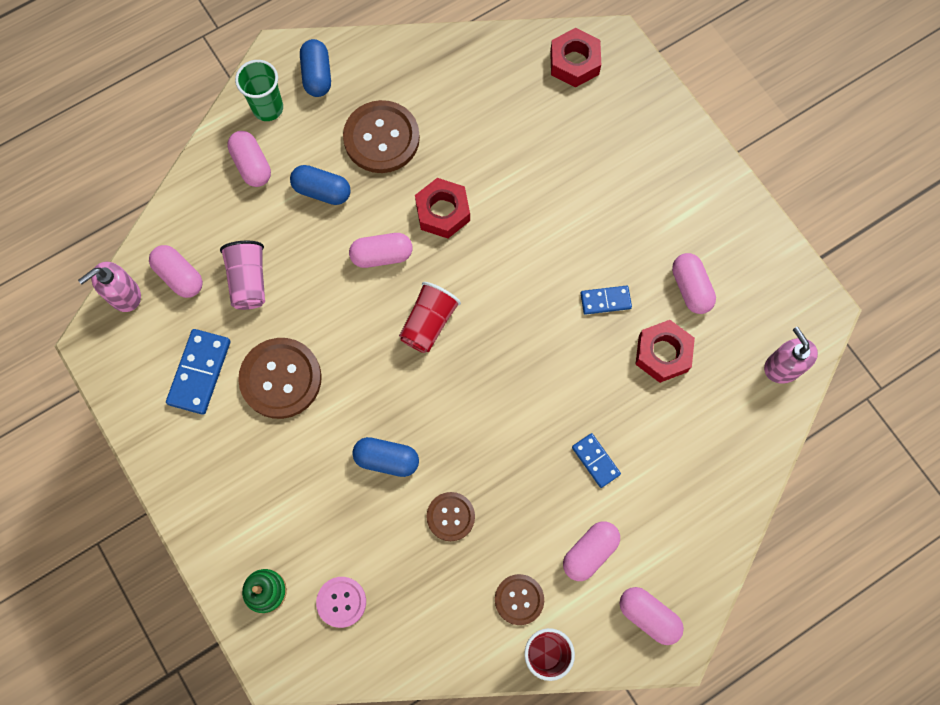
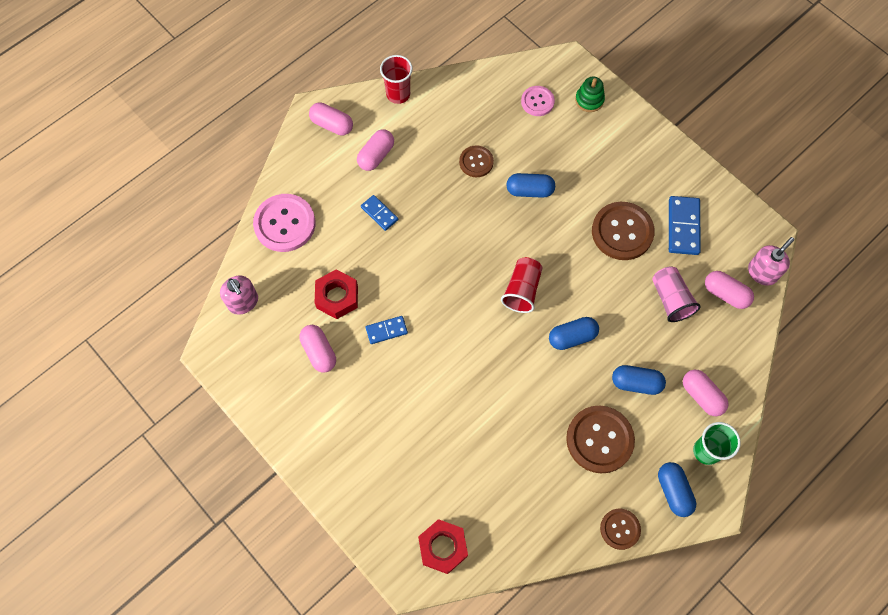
camera: 170 degrees right, 5 degrees down
pink capsule [349,233,412,268] -> blue capsule [549,317,599,350]
red nut [415,178,470,238] -> none
brown button [495,574,544,625] -> brown button moved to [600,509,641,550]
none -> pink button [253,194,316,252]

